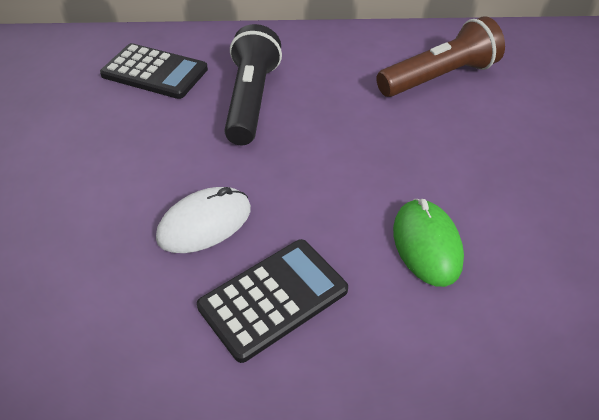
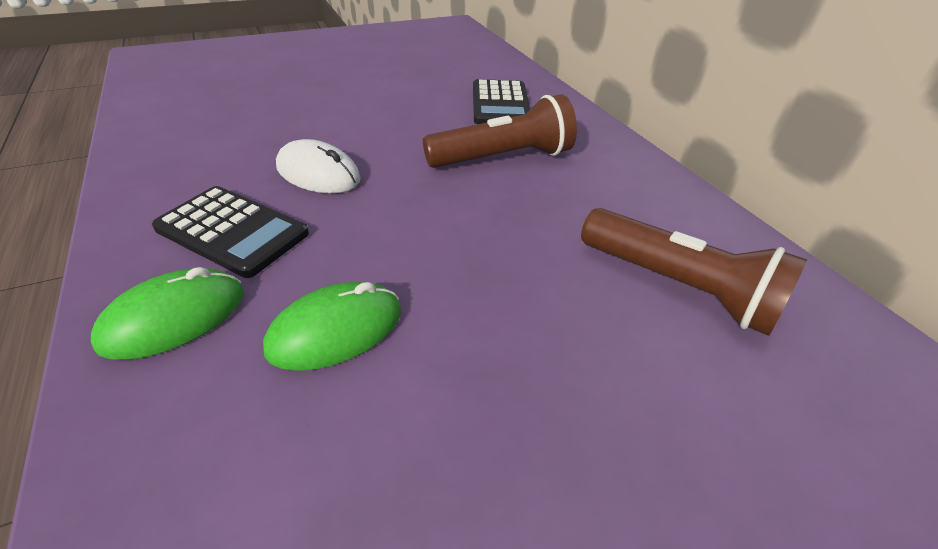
camera: 65 degrees right, 5 degrees down
black flashlight [224,24,282,145] -> brown flashlight [423,94,577,168]
none -> green mouse [91,267,244,360]

